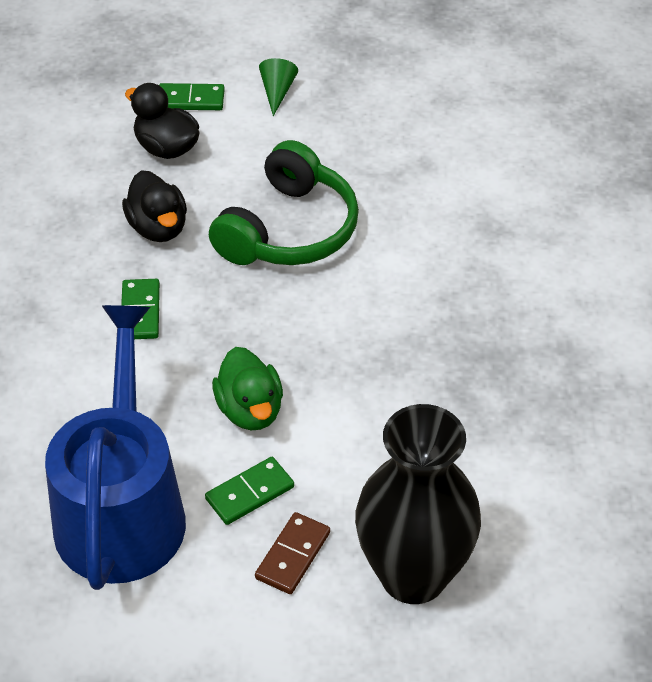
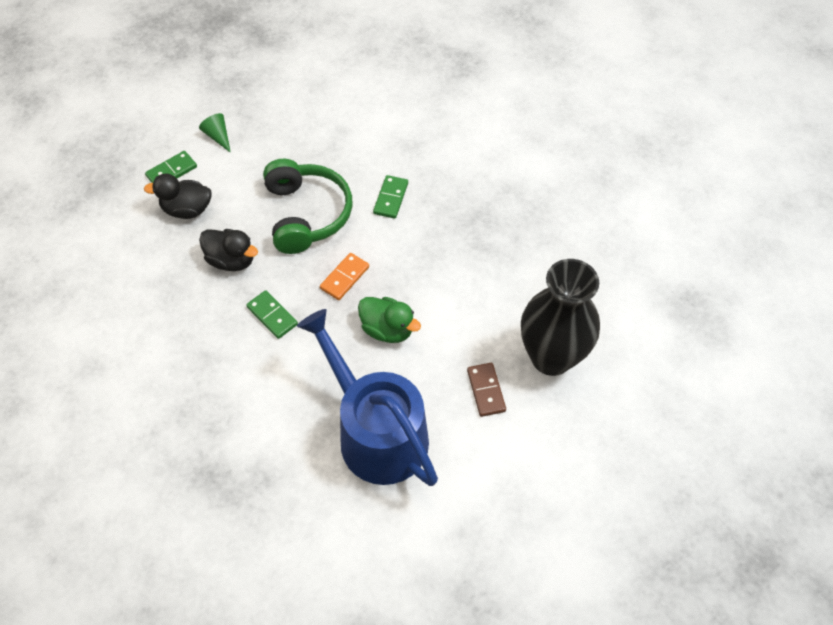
camera: 40 degrees left, 10 degrees up
green domino [205,457,294,525] -> green domino moved to [373,175,408,219]
none -> orange domino [320,253,369,300]

